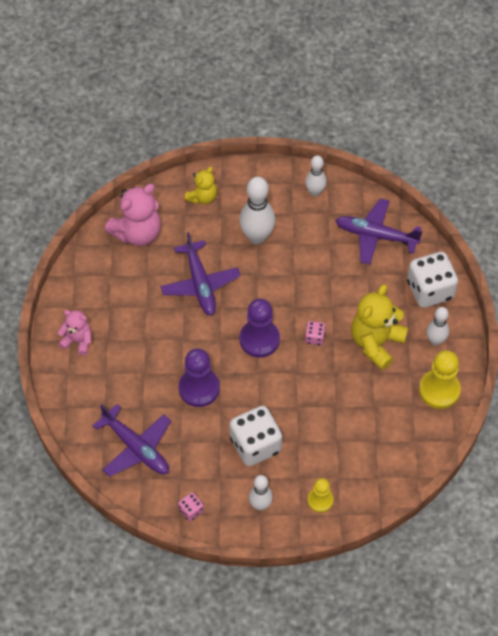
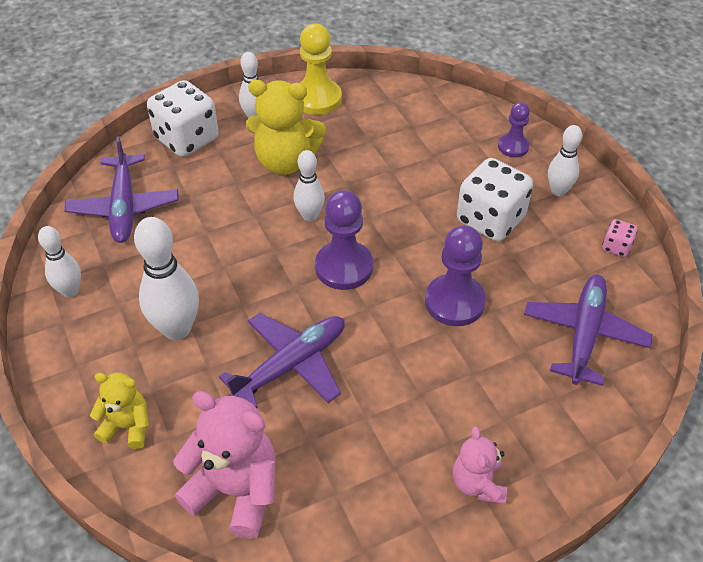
camera: 115 degrees left, 10 degrees down
pink dice [305,321,326,345] -> white bowling pin [293,150,325,222]
yellow pawn [308,478,333,513] -> purple pawn [498,102,530,158]

